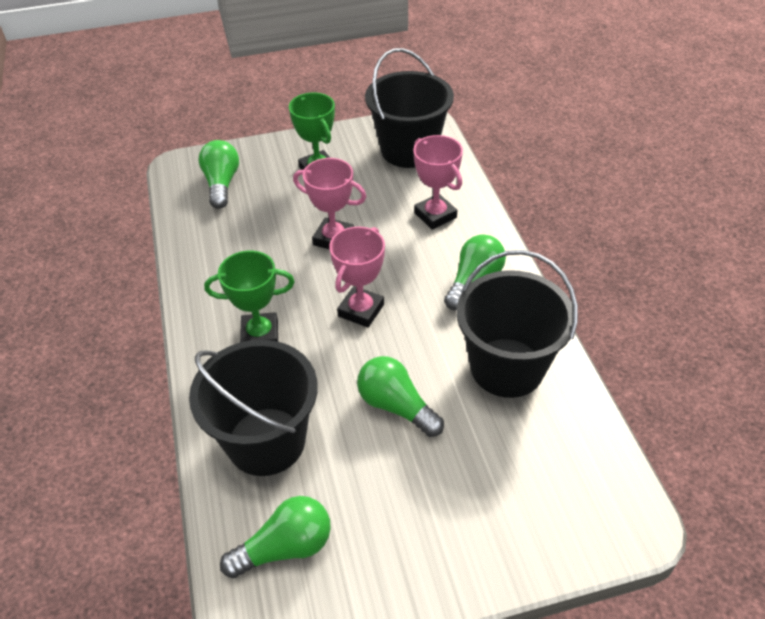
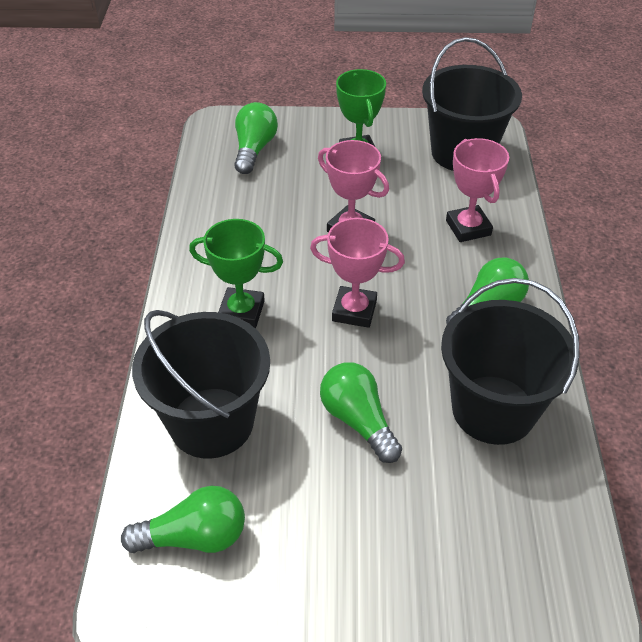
camera: 15 degrees right, 0 degrees up
pink trophy [329,226,385,327] -> pink trophy turned 60 degrees clockwise [310,218,405,328]

